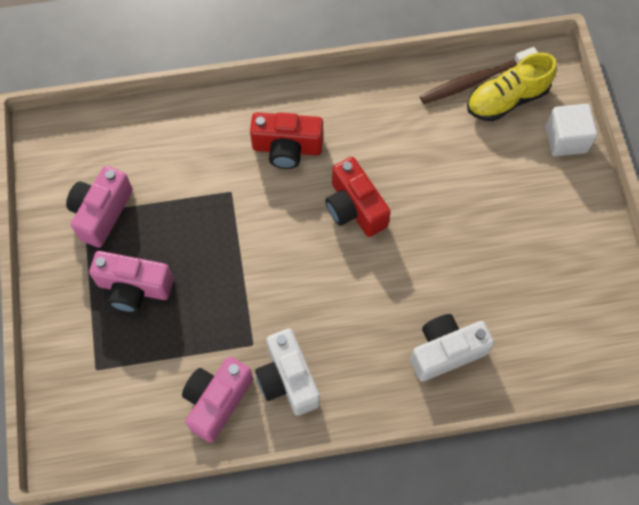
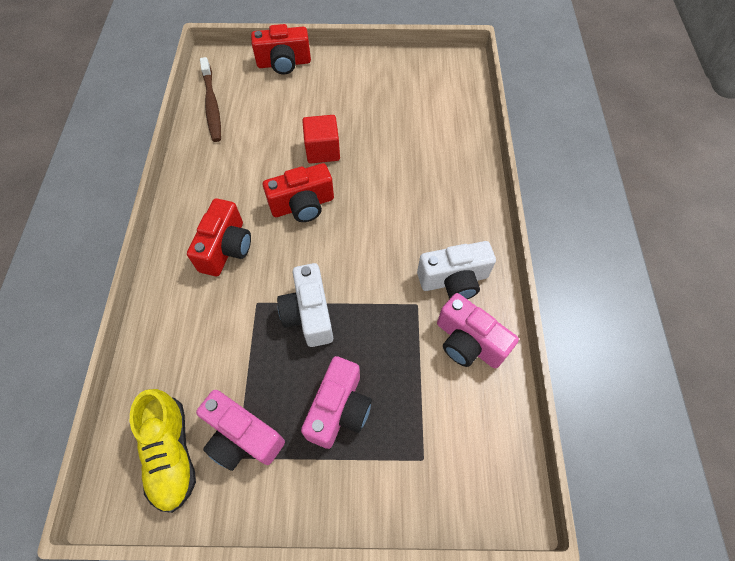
camera: 80 degrees left, 5 degrees down
white camera [410,314,494,382] -> white camera moved to [277,263,333,347]
yellow shoe [467,53,557,121] -> yellow shoe moved to [130,389,196,513]
white cube [545,104,598,156] -> red camera [251,24,311,75]
none -> red cube [302,115,340,163]

